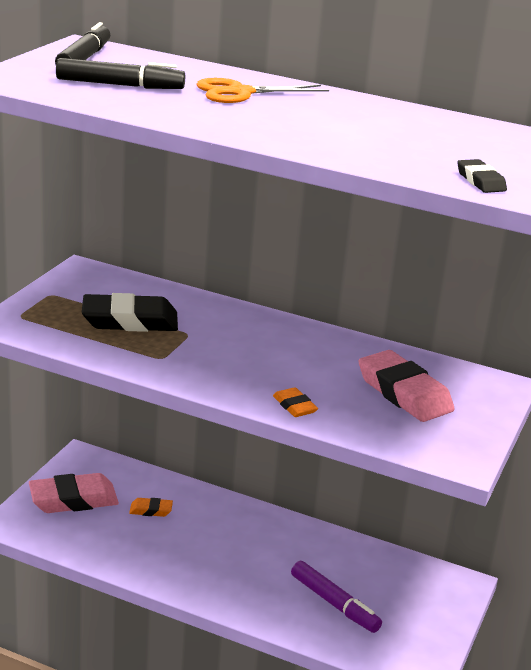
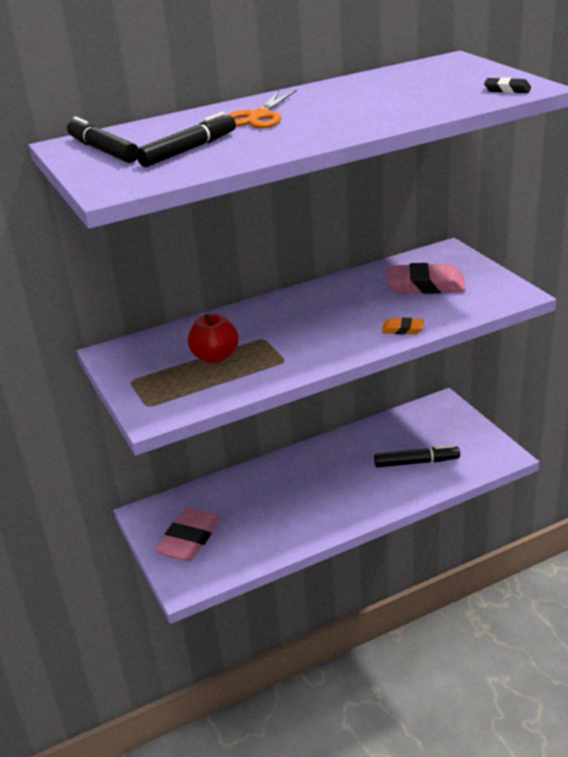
camera: 45 degrees left, 5 degrees up
black eraser [82,293,178,332] -> red apple [188,314,239,363]
orange eraser [129,498,173,517] -> none
purple marker [291,561,382,633] -> black marker [374,445,460,467]

